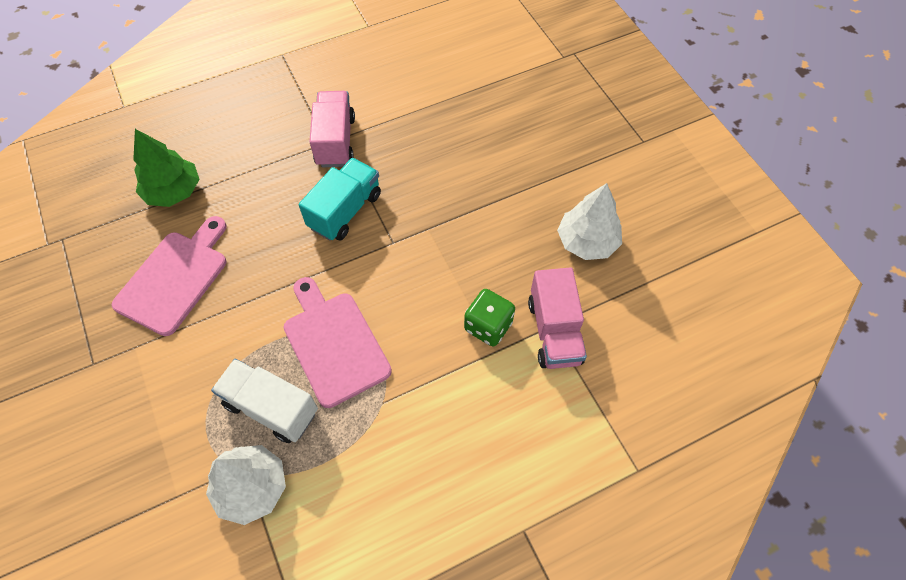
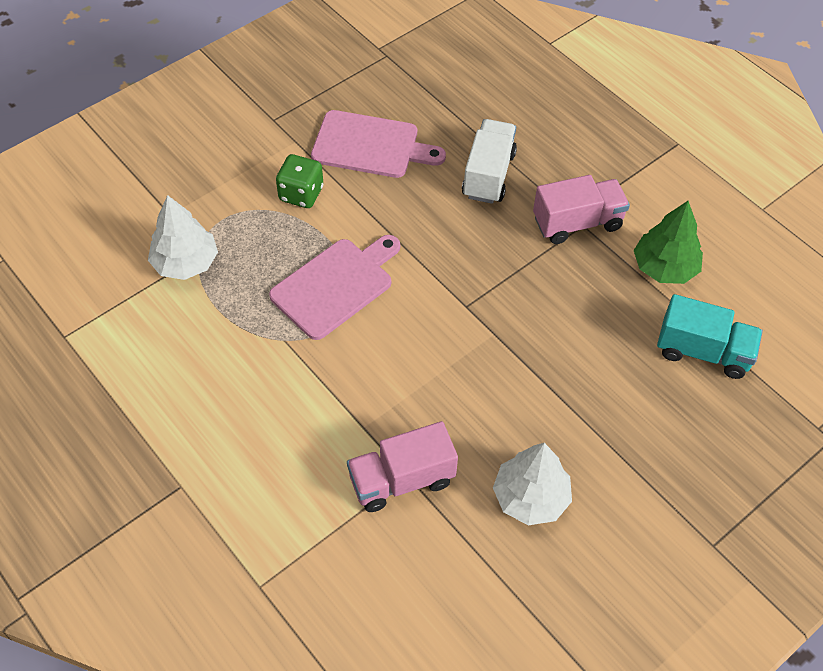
camera: 75 degrees right, 5 degrees down
green tree [133,129,200,207] -> green tree moved to [634,201,703,284]
white truck [211,359,318,443] -> white truck moved to [462,119,517,204]
turquoise truck [299,158,381,241] -> turquoise truck moved to [657,294,763,379]
green dice [464,289,515,346] -> green dice moved to [276,154,323,208]

